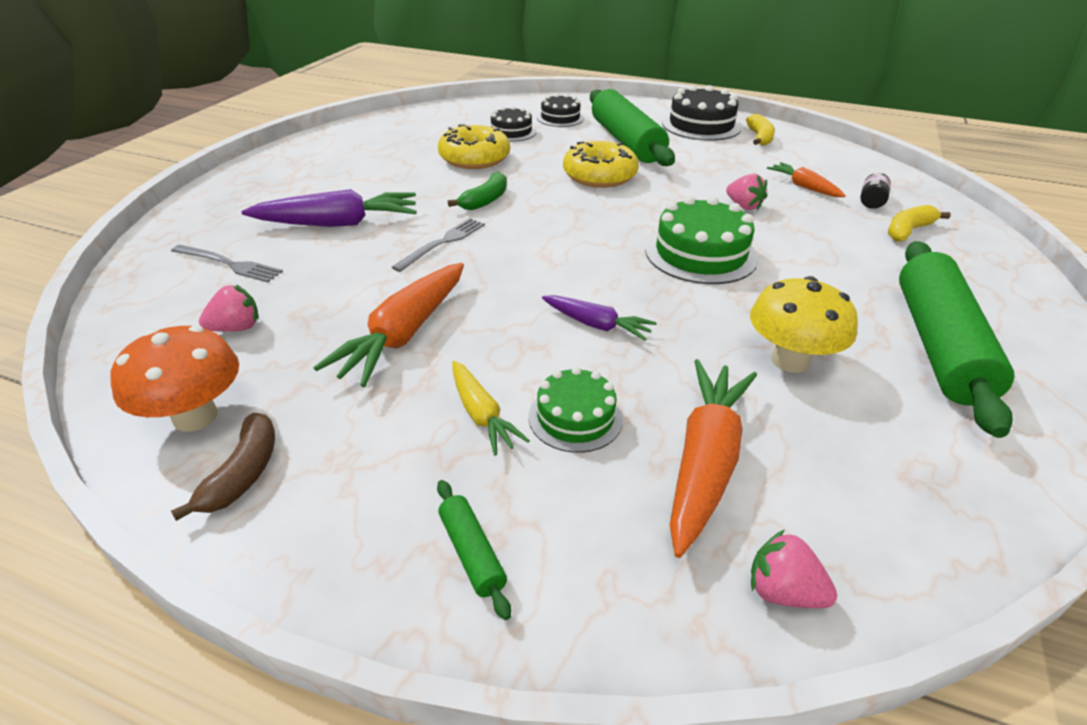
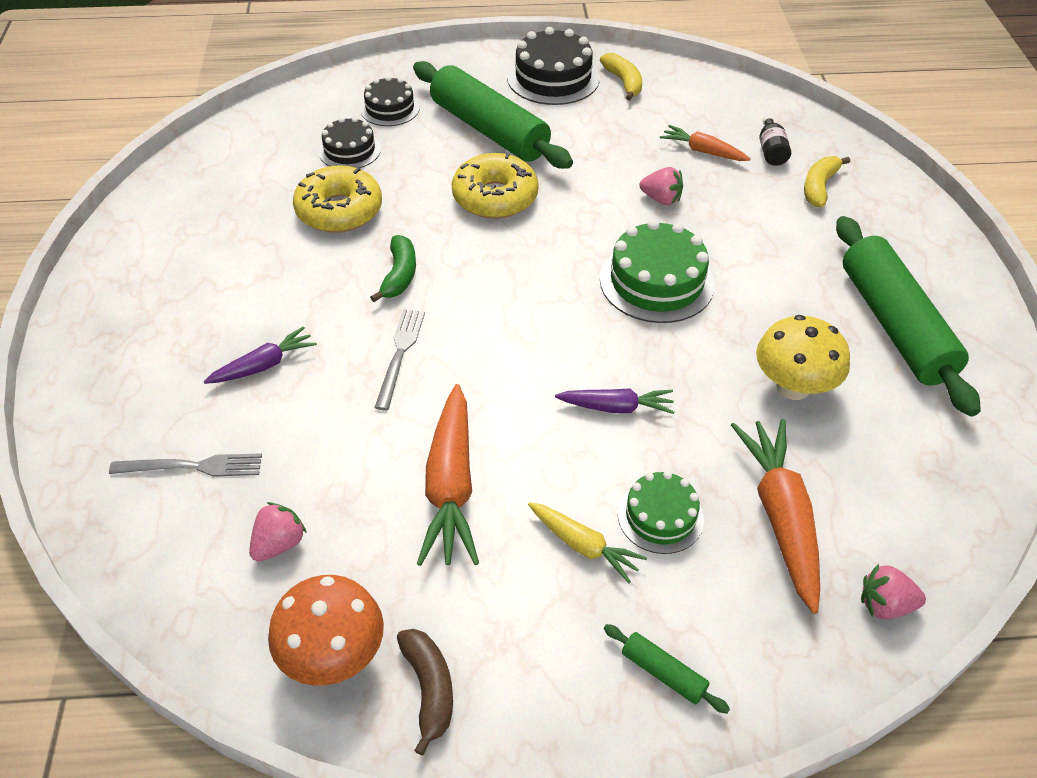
camera: 25 degrees left, 10 degrees up
purple carrot [242,189,417,227] -> purple carrot [204,326,317,384], size x0.58

